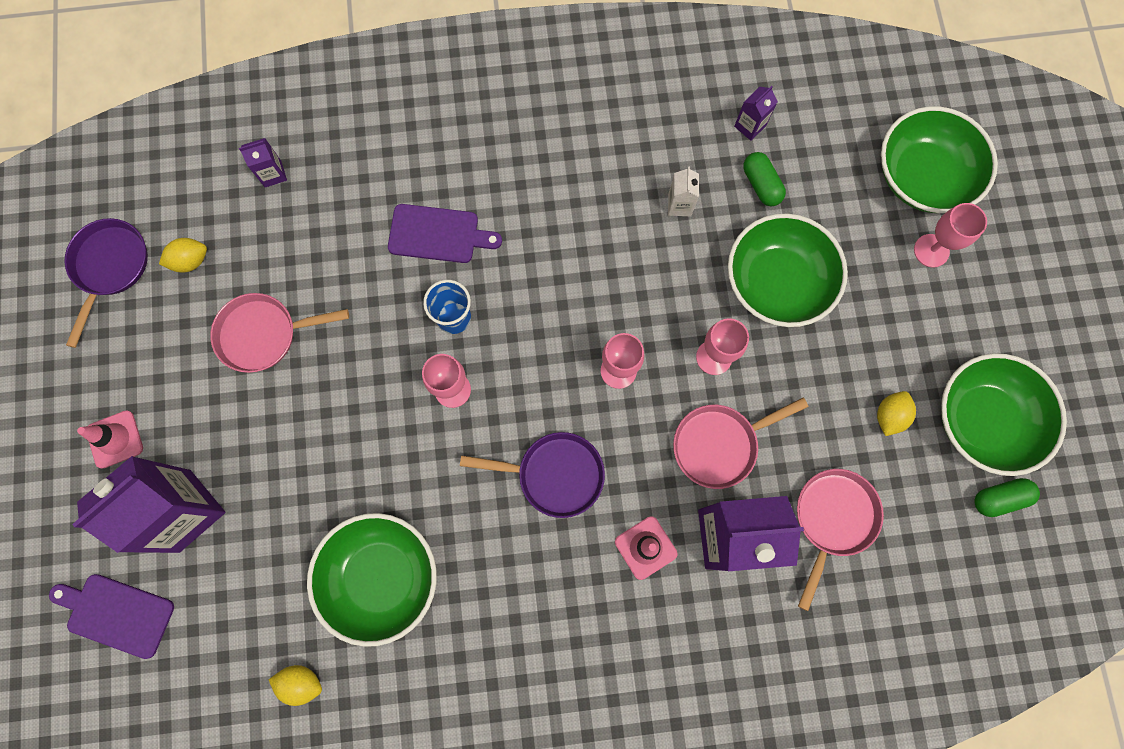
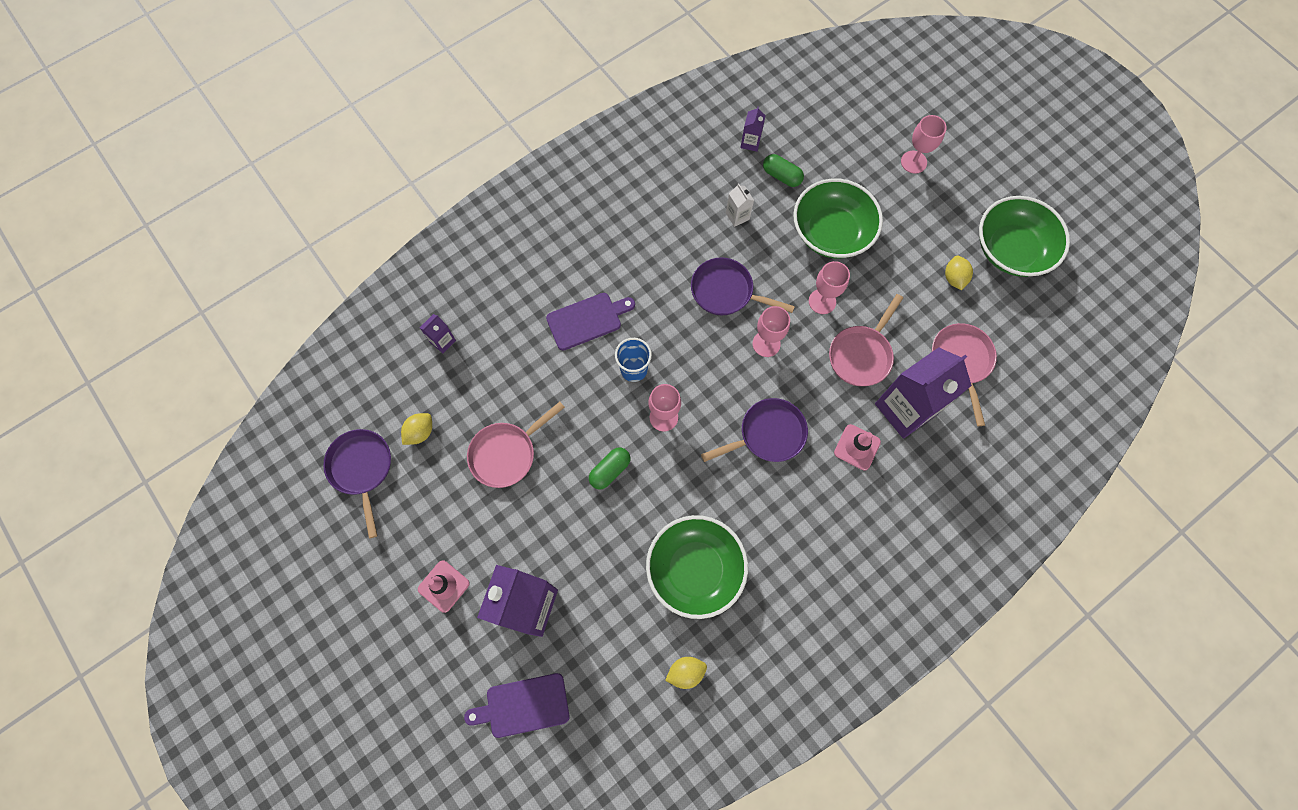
camera: 30 degrees left, 5 degrees down
green bowl [881,106,998,213] -> none
green capsule [974,478,1040,517] -> green capsule moved to [589,448,630,489]
none -> purple pan [691,258,795,315]

